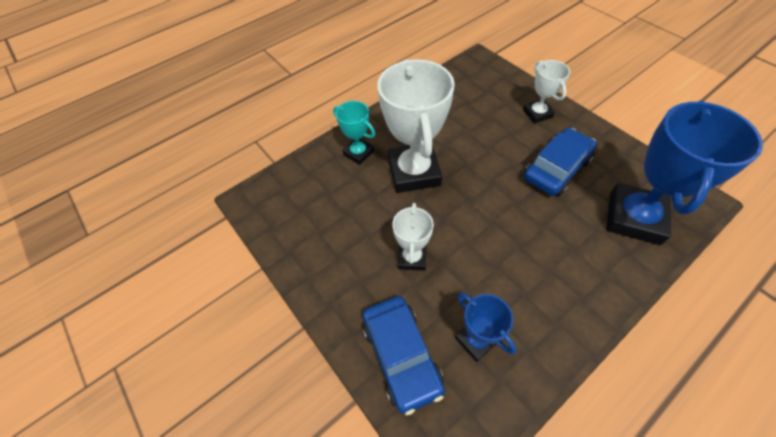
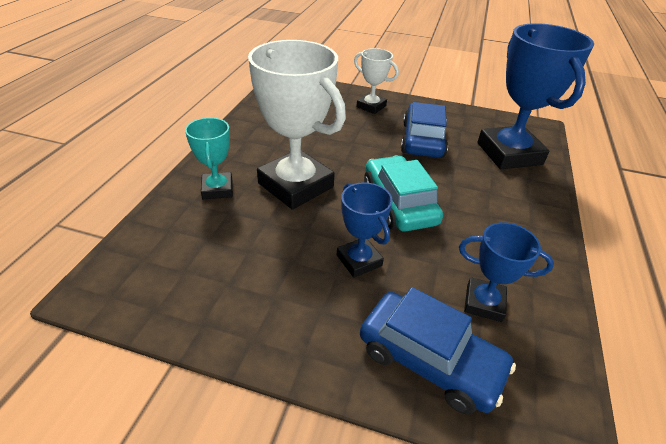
camera: 40 degrees left, 15 degrees down
turquoise trophy [333,101,375,165] -> turquoise trophy turned 75 degrees clockwise [185,118,233,199]
white trophy [392,203,434,271] -> blue trophy [337,182,392,278]
none -> turquoise car [364,156,443,232]

